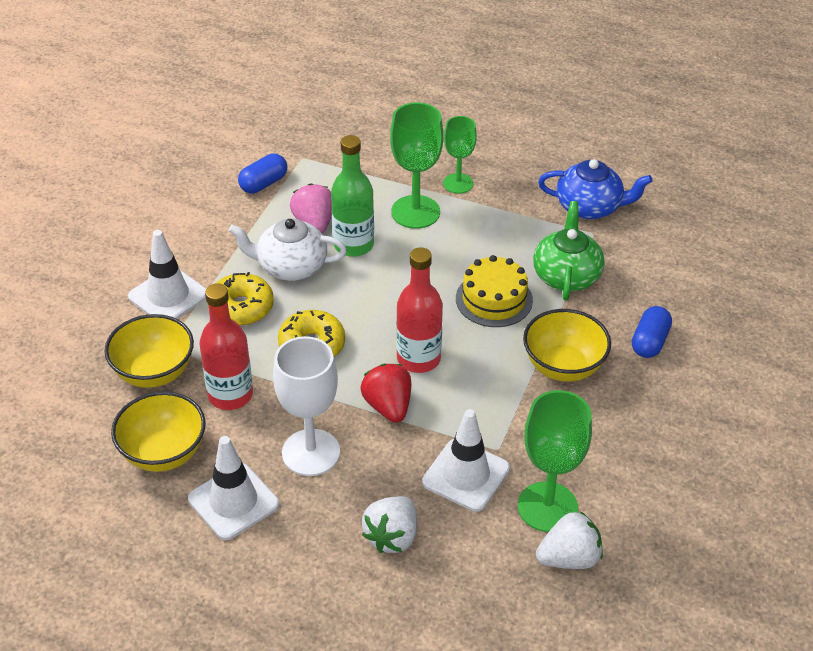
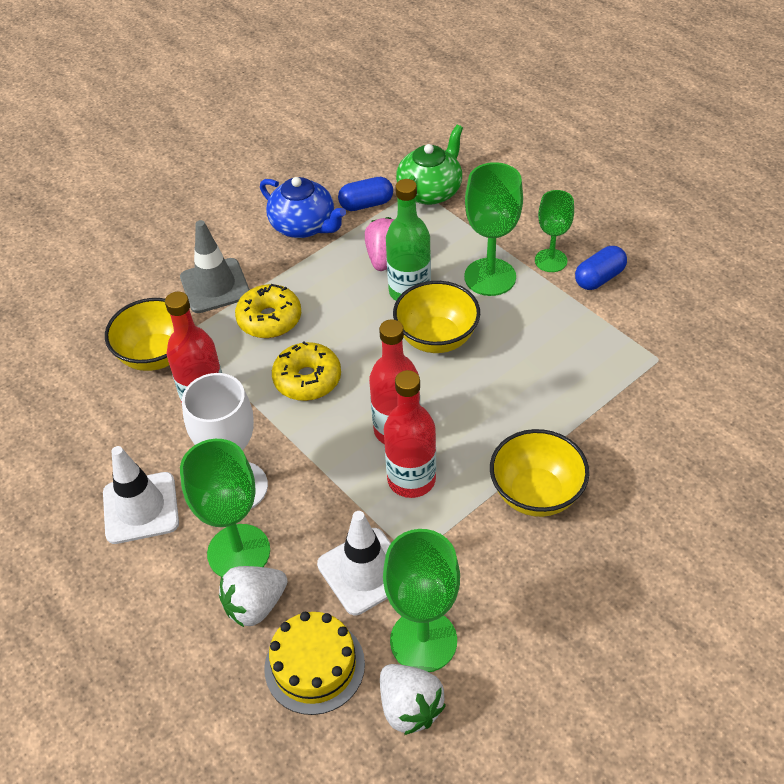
camera: 30 degrees right, 5 degrees up
yellow bowl [111,391,206,472] -> yellow bowl moved to [393,281,480,353]
white traffic cone [128,230,206,319] -> grey traffic cone [180,220,250,313]
white teapot [229,218,347,281] -> none
red strawberry [361,364,411,423] -> none
yellow cake [456,255,533,327] -> yellow cake moved to [264,612,365,715]
green teapot [533,201,604,301] -> green teapot moved to [396,125,463,205]
white strawberry [536,511,603,569] -> white strawberry turned 45 degrees clockwise [380,664,446,735]
blue teapot [538,159,653,219] -> blue teapot moved to [260,177,346,238]
blue capsule [632,306,672,358] -> blue capsule moved to [575,246,627,290]
none -> green goblet [180,439,270,578]
none -> red bottle [384,370,436,498]

